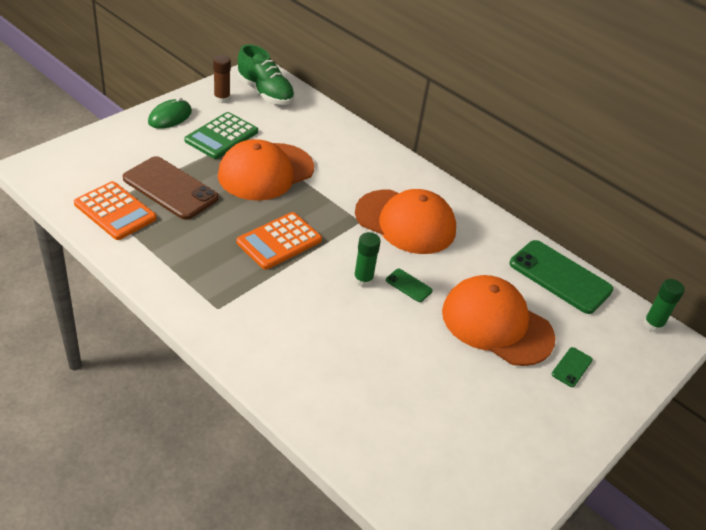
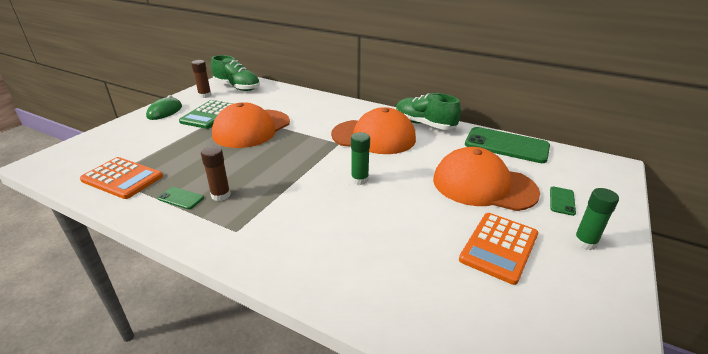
camera: 10 degrees left, 10 degrees down
brown phone [123,156,219,220] -> none
orange calculator [236,212,322,270] -> orange calculator moved to [459,213,538,285]
green phone [386,269,433,302] -> green phone moved to [158,187,204,209]
green glue stick [643,279,685,332] -> green glue stick moved to [573,188,619,250]
none -> brown glue stick [201,146,231,201]
none -> green shoe [396,93,461,130]

